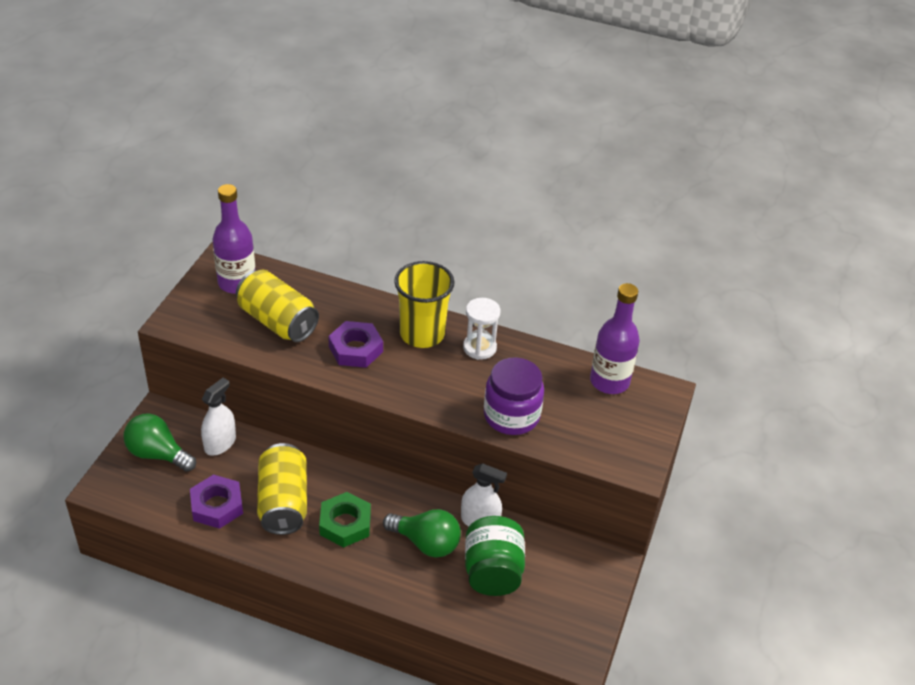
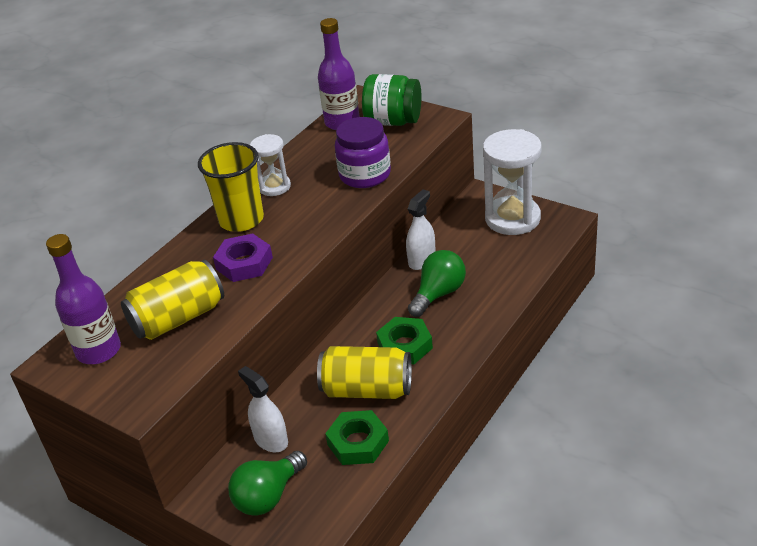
camera: 70 degrees left, 5 degrees down
purple nut [190,474,243,529] -> green nut [325,410,389,465]
green jar [465,516,525,596] -> green jar moved to [362,74,421,126]
none -> white hourglass [483,129,542,235]

